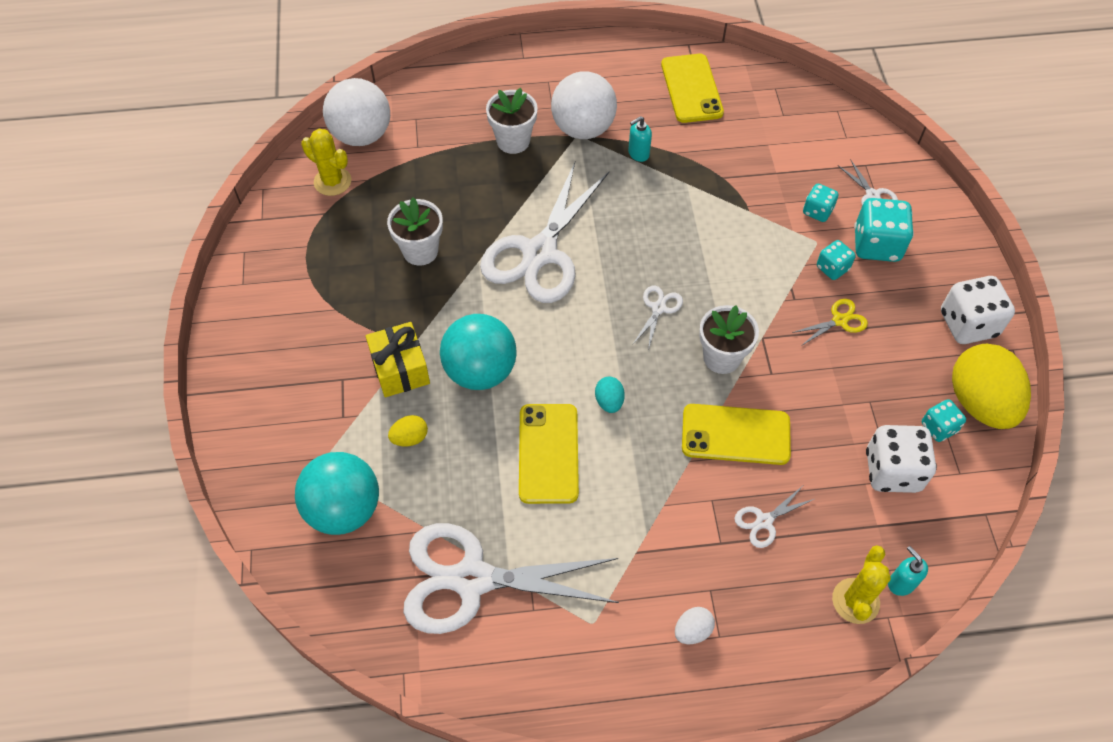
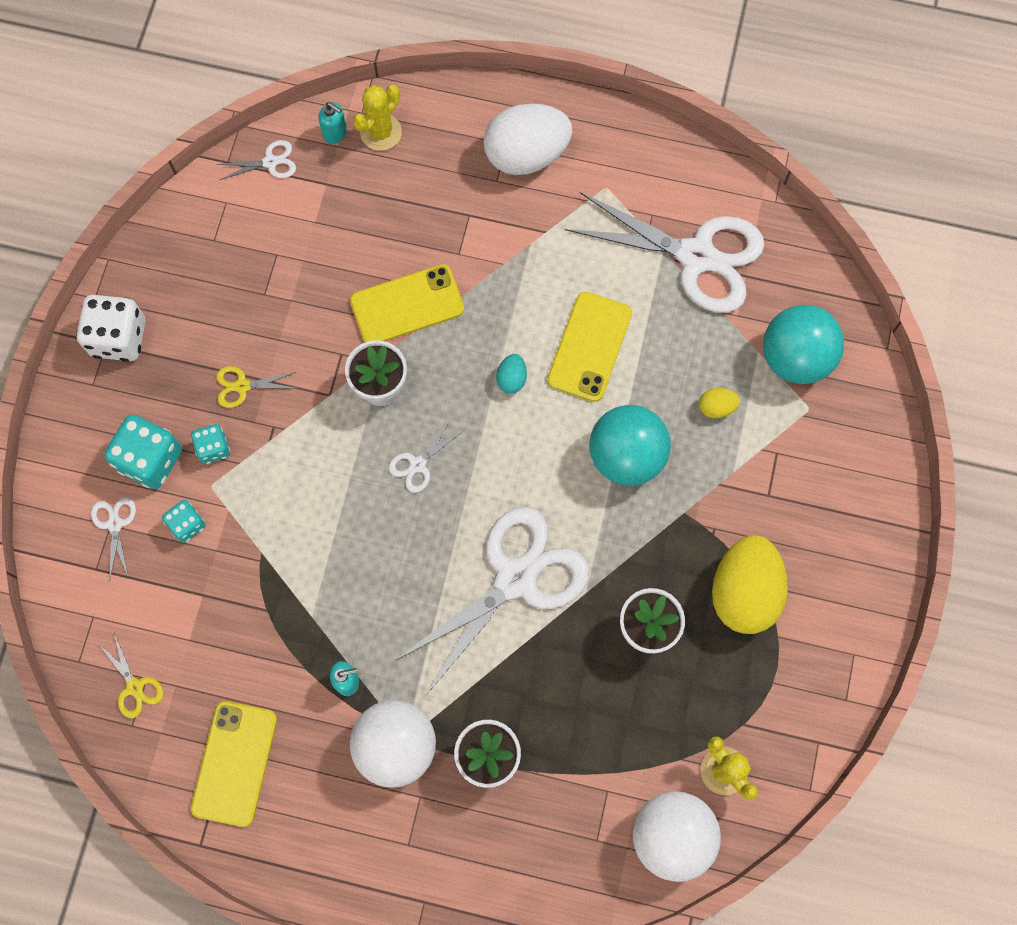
camera: 160 degrees left, 15 degrees up
yellow gift [366,322,430,397] -> none
white egg [675,607,715,644] -> white egg [483,103,573,175], size x2.31
yellow phone [682,404,791,465] -> yellow phone turned 45 degrees counterclockwise [350,264,464,342]
white scissors [734,486,814,548] -> white scissors moved to [216,140,296,180]
white dice [866,425,937,493] -> none
turquoise soap dispenser [888,546,928,596] -> turquoise soap dispenser turned 45 degrees counterclockwise [318,102,347,144]
turquoise dice [922,399,966,442] -> none
yellow egg [952,344,1031,429] -> yellow egg moved to [712,535,788,634]
none -> yellow scissors [98,633,164,718]

